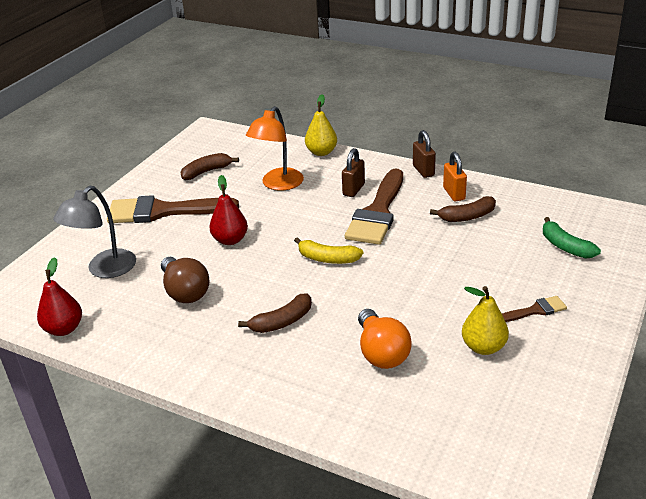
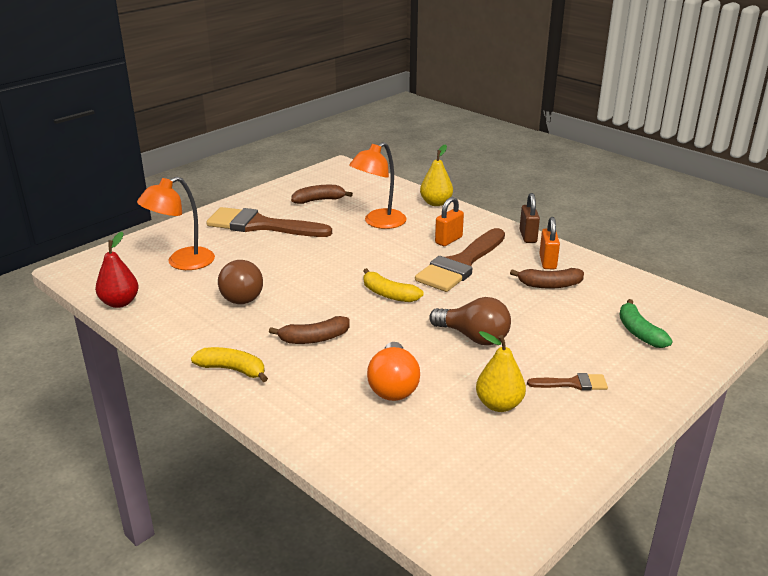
camera: 15 degrees right, 5 degrees down
grey lamp [53,186,136,278] -> orange lamp [137,177,215,270]
red pear [209,175,248,245] -> none
brown padlock [342,148,365,197] -> orange padlock [435,197,464,246]
none -> yellow banana [191,347,268,382]
none -> brown light bulb [429,297,511,345]

